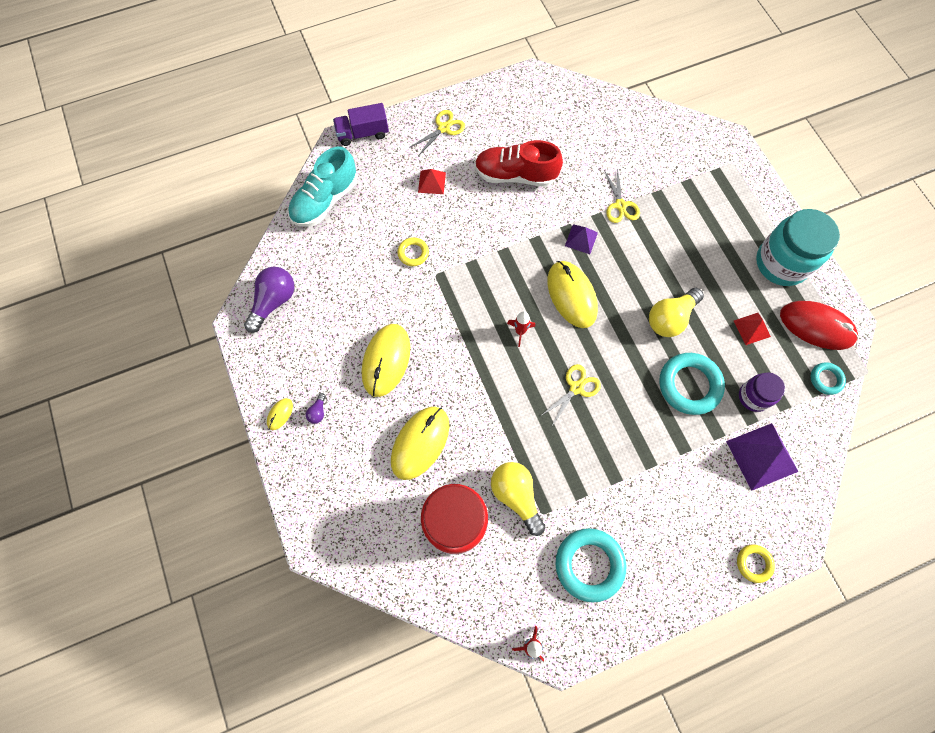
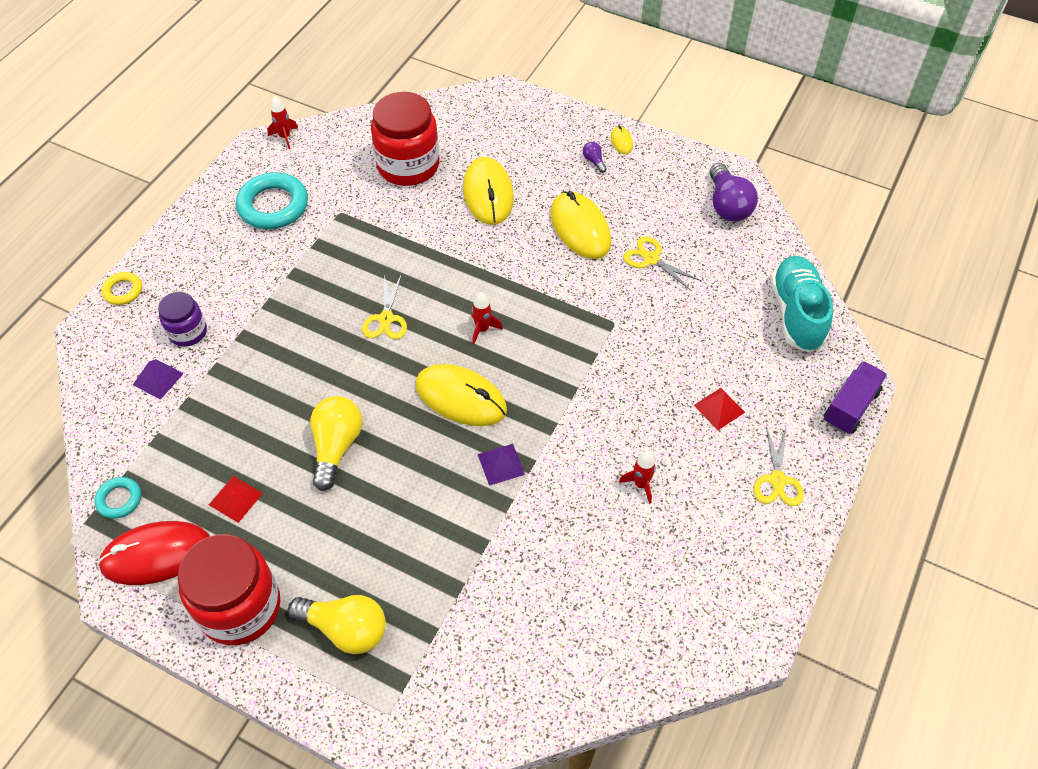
camera: 140 degrees right, 15 degrees down
yellow ring [397,237,429,266] -> none
red shoe [475,140,563,187] -> red rocket [619,451,656,504]
yellow light bulb [491,462,546,536] -> yellow light bulb moved to [288,595,386,654]
yellow scissors [604,168,640,223] -> yellow scissors moved to [623,237,702,290]
turquoise ring [659,353,725,415] -> none
purple pyramid [726,423,799,491] -> purple pyramid [133,359,184,400], size x0.56
purple jar [739,372,785,412] -> purple jar moved to [158,292,207,347]
turquoise jar [756,209,840,286] -> red jar [177,534,280,645]

